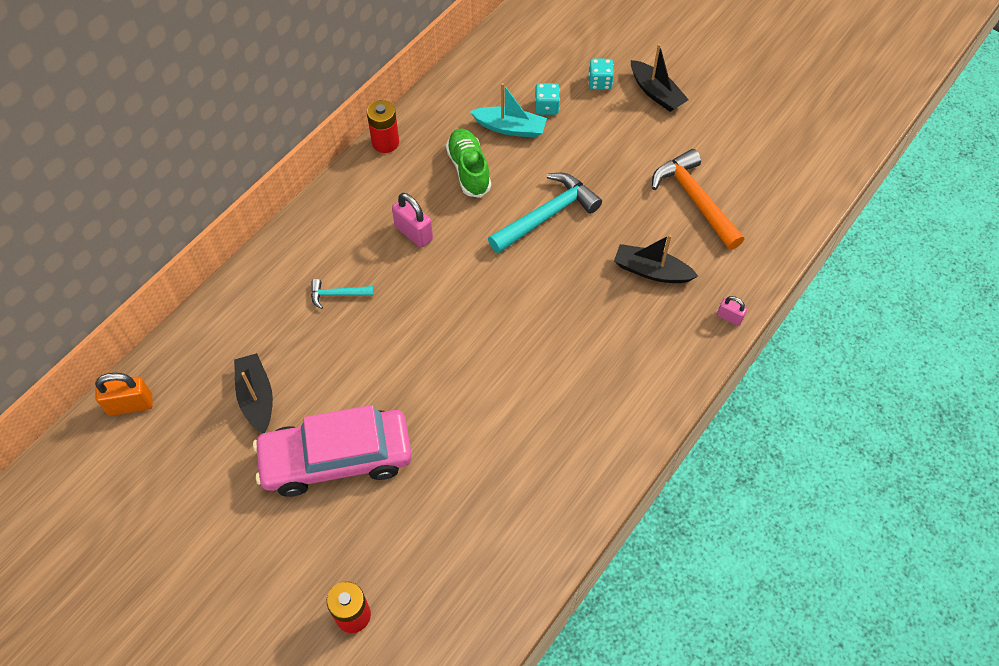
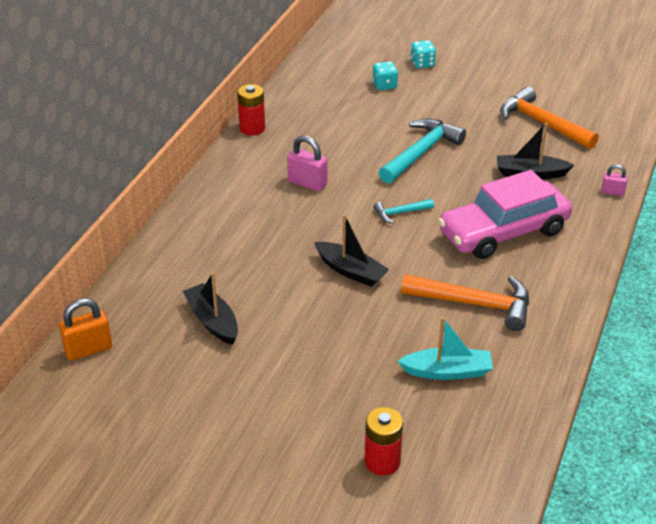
camera: 15 degrees left, 20 degrees down
pink car [253,405,412,497] -> pink car moved to [438,170,572,259]
turquoise hammer [311,279,374,309] -> turquoise hammer moved to [373,199,434,223]
green shoe [446,129,491,198] -> none
turquoise boat [470,83,547,138] -> turquoise boat moved to [398,317,493,380]
black boat [631,44,689,112] -> black boat moved to [314,214,389,287]
none -> orange hammer [401,274,529,331]

